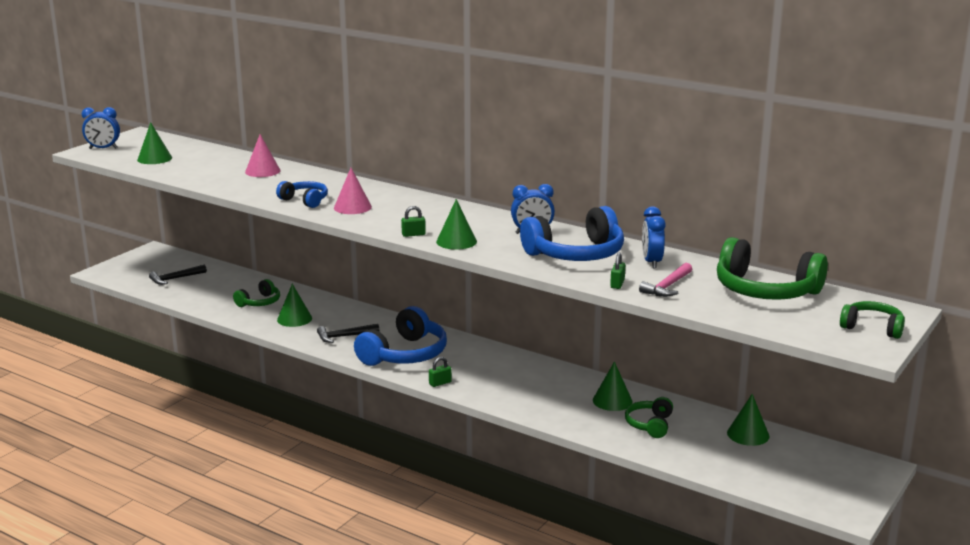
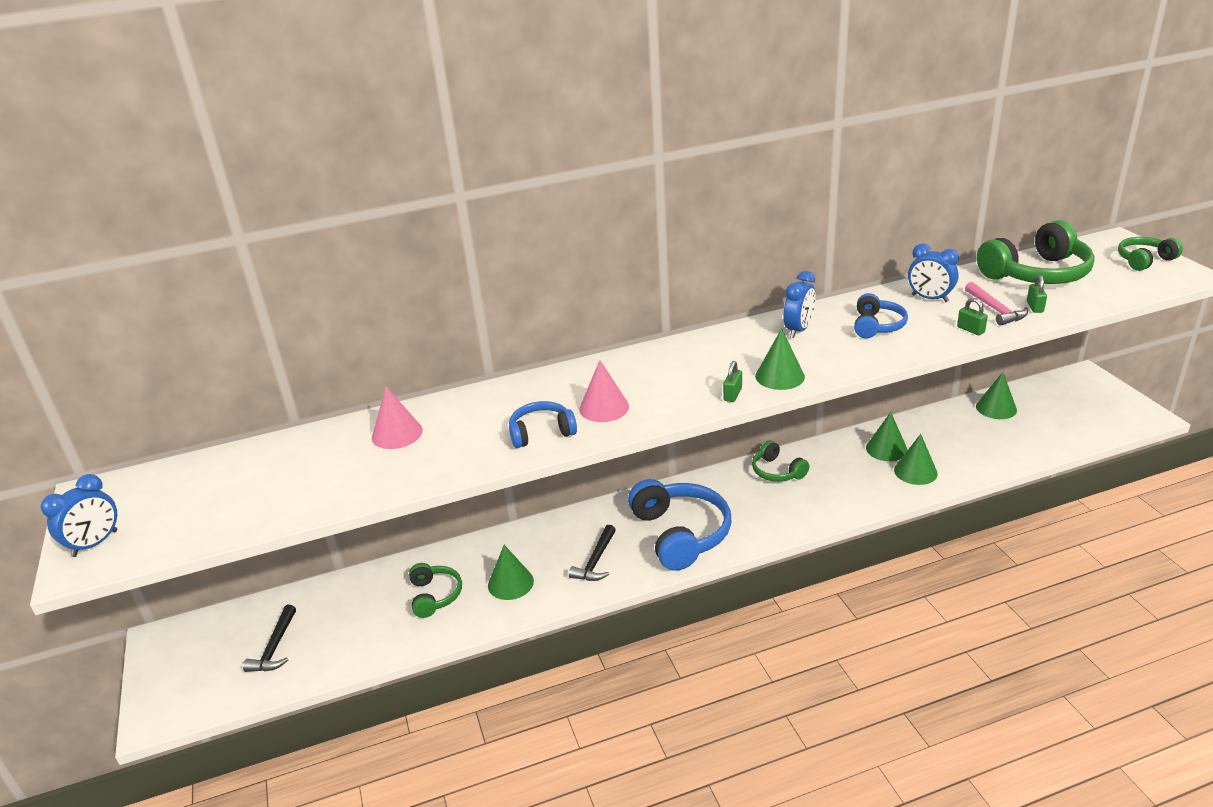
camera: 50 degrees left, 10 degrees up
green cone [137,122,172,164] -> green cone moved to [894,434,938,485]
green padlock [429,357,452,387] -> green padlock moved to [1027,275,1047,313]
blue headphones [520,206,624,261] -> blue headphones [854,293,908,338], size x0.54
green headphones [625,397,673,438] -> green headphones moved to [752,440,810,482]

